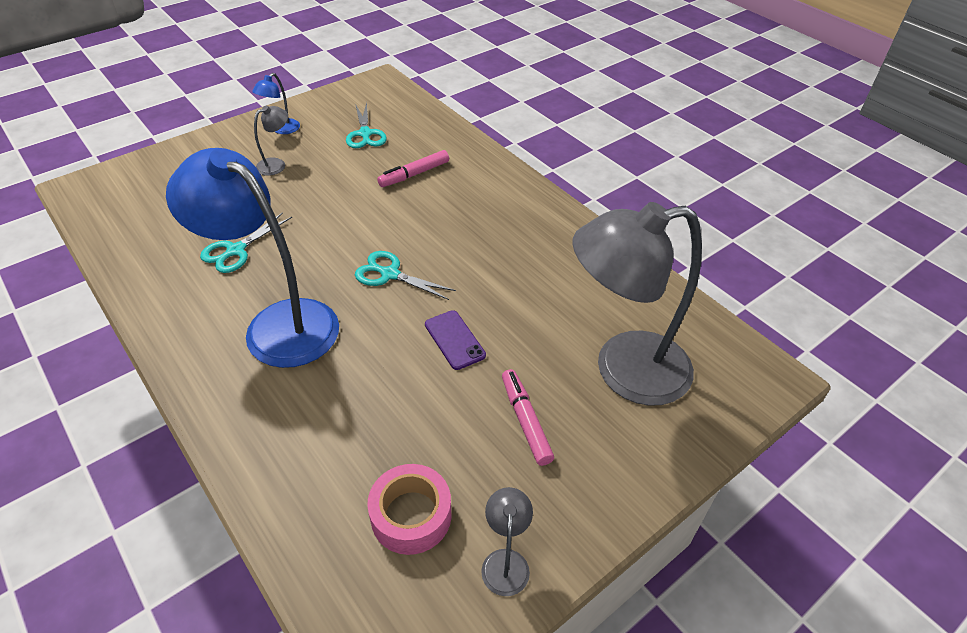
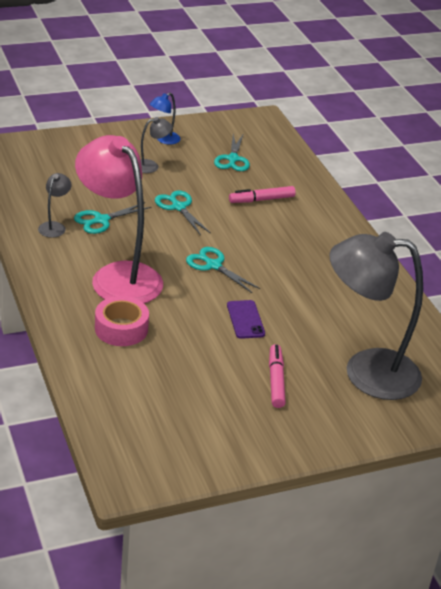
camera: 15 degrees right, 10 degrees down
blue lamp [166,148,339,368] -> pink lamp [75,135,163,303]
pink tape [367,464,452,555] -> pink tape moved to [95,296,149,346]
grey lamp [481,487,533,596] -> grey lamp moved to [38,173,72,238]
none -> turquoise scissors [155,191,211,235]

